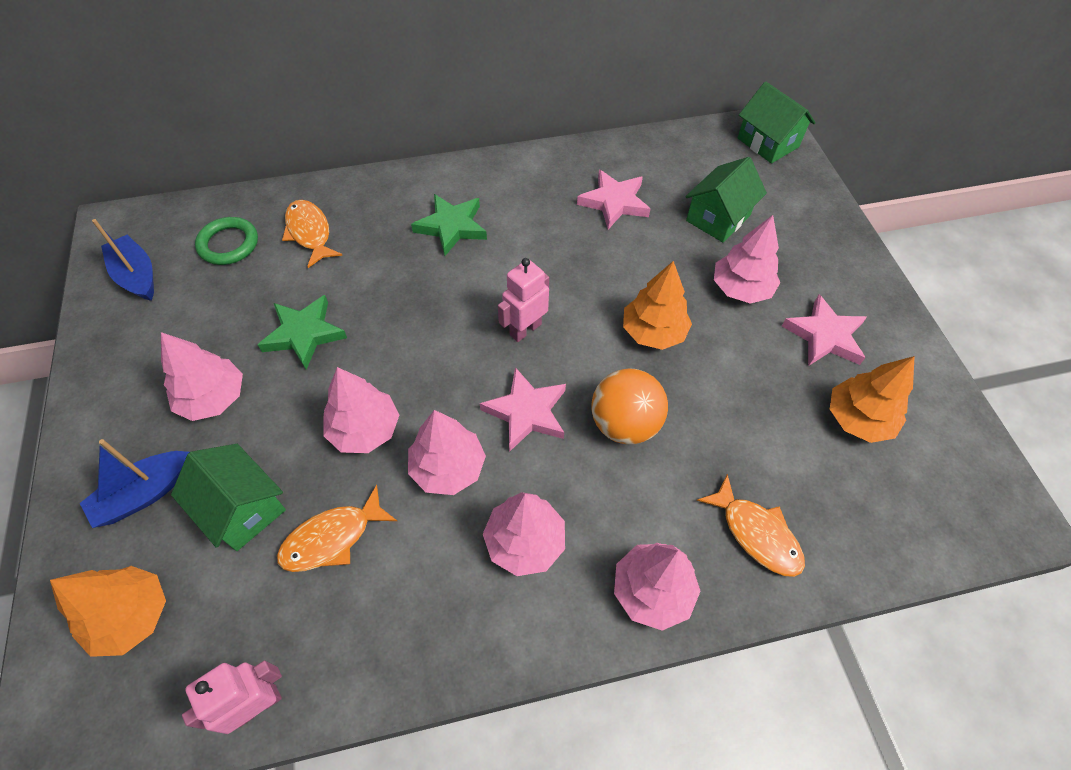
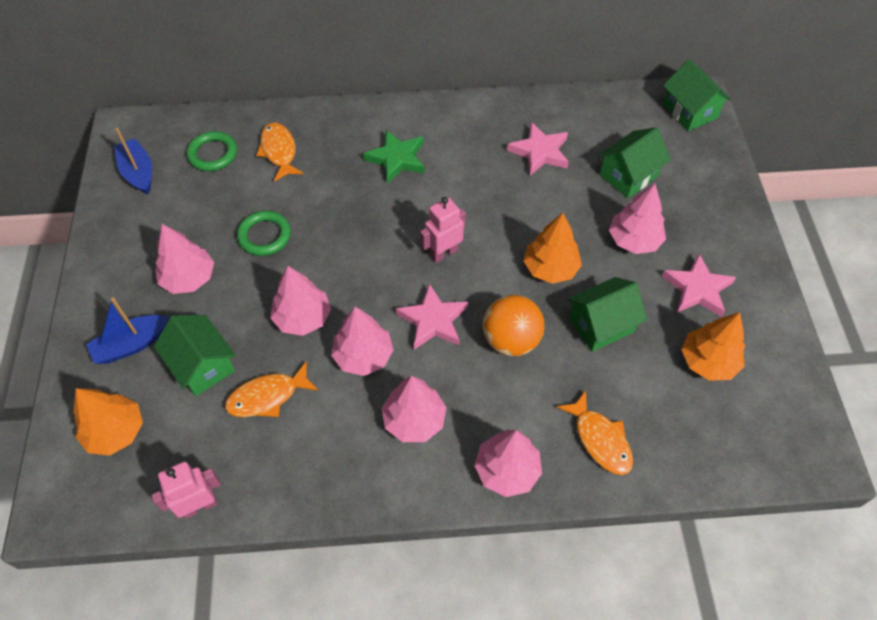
camera: 10 degrees right, 0 degrees up
green star [258,295,347,370] -> green ring [237,211,291,256]
none -> green house [567,277,647,352]

